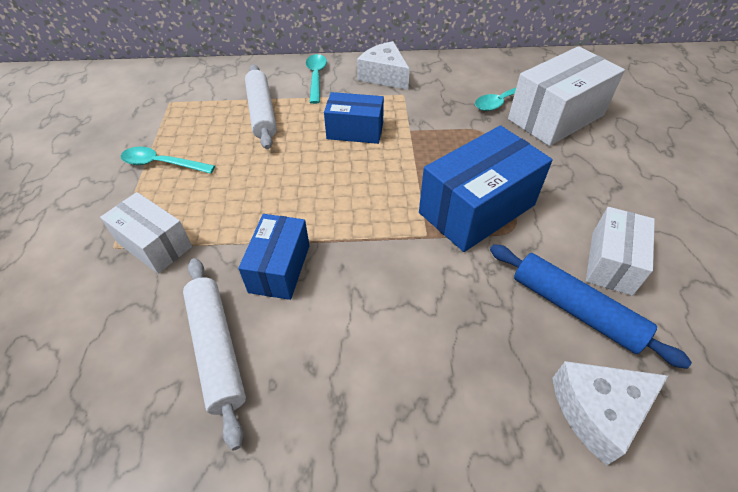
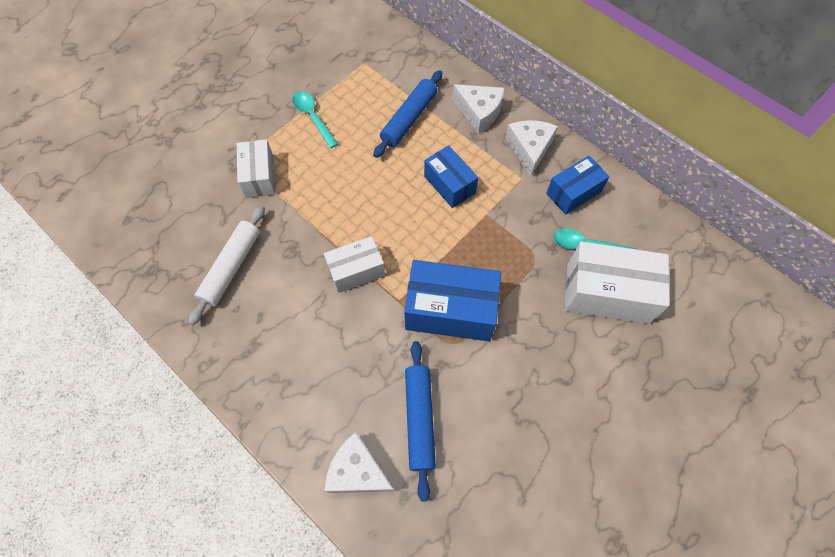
camera: 45 degrees right, 15 degrees up
blue box [238,214,310,300] -> blue box moved to [546,156,610,215]
white rolling pin [245,64,277,149] -> blue rolling pin [373,70,442,158]
turquoise spoon [306,54,327,104] -> white cheese [453,84,504,134]
white box [586,207,655,296] -> white box moved to [324,236,385,293]

